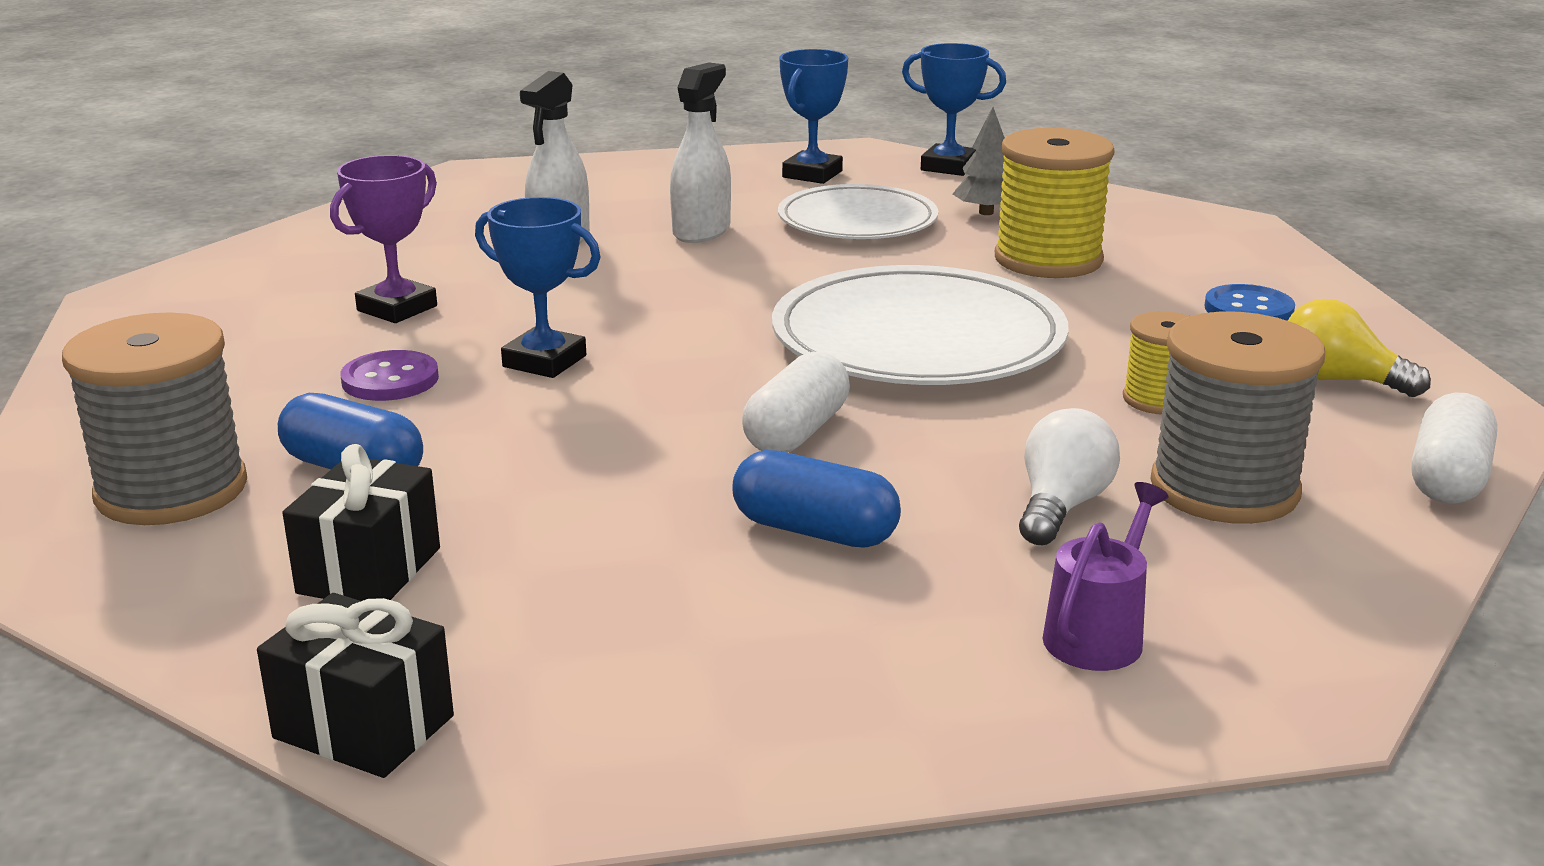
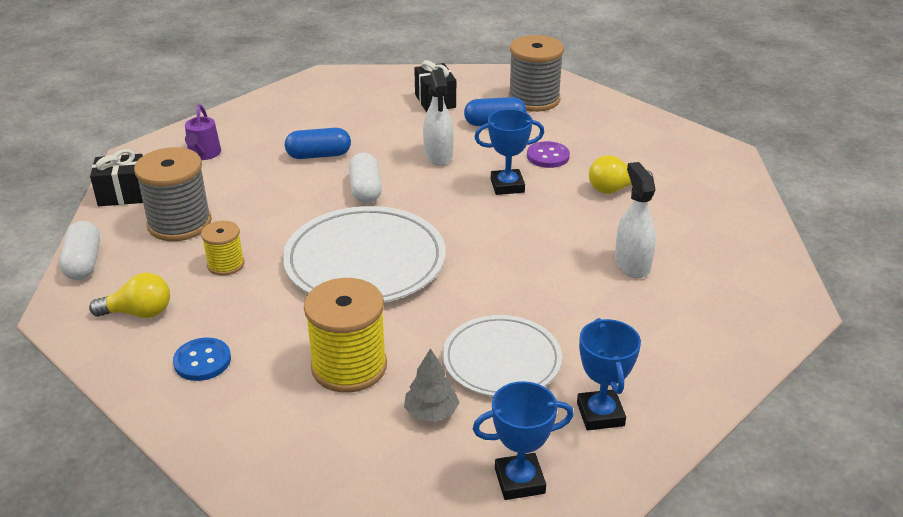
camera: 145 degrees right, 10 degrees up
black gift [257,593,454,778] -> black gift moved to [90,149,143,206]
purple trophy [330,155,437,323] -> yellow light bulb [589,155,653,194]
white spray bottle [670,63,731,243] -> white spray bottle moved to [423,69,454,166]
white light bulb [1019,408,1120,545] -> none

